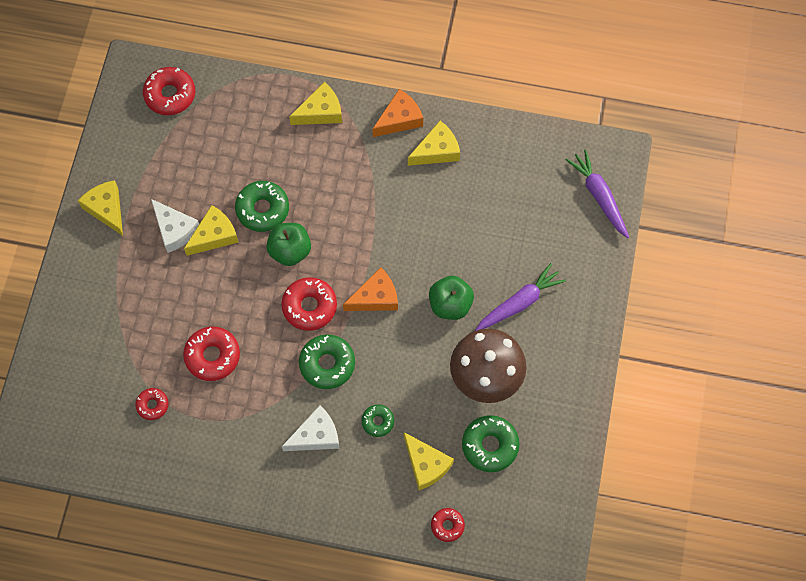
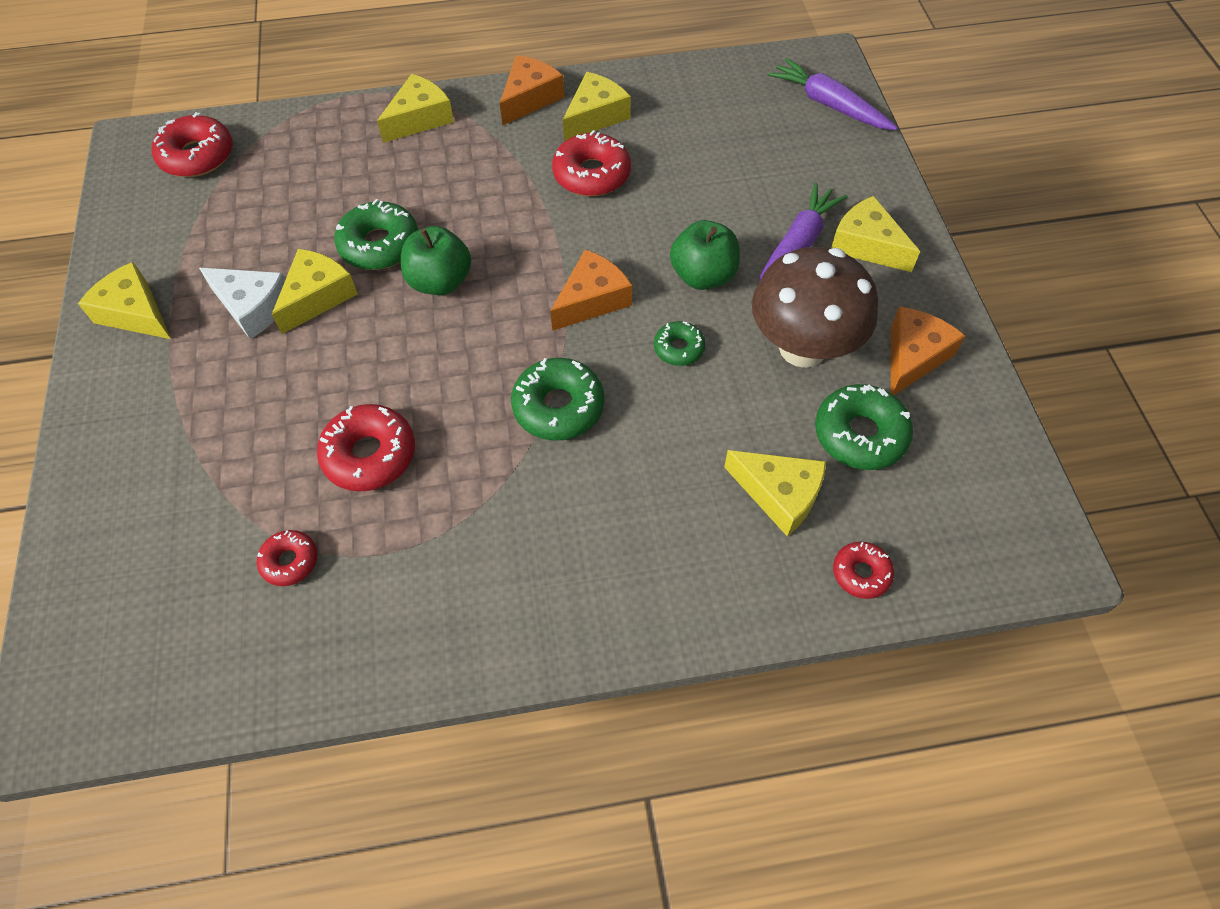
camera: 20 degrees left, 10 degrees down
red donut [281,277,337,331] -> red donut moved to [552,130,631,196]
white cheese [282,405,339,451] -> none
green donut [362,405,394,437] -> green donut moved to [654,321,706,366]
none -> yellow cheese [831,196,920,272]
none -> orange cheese [891,307,965,395]

